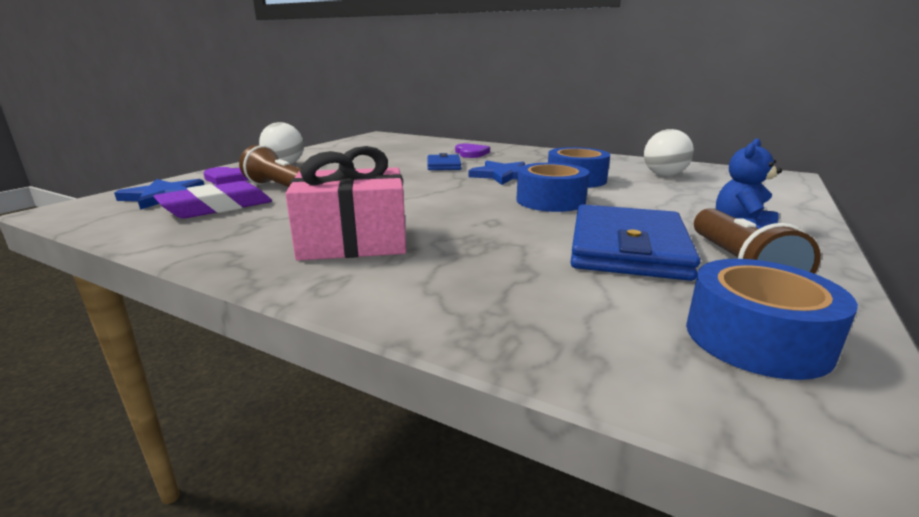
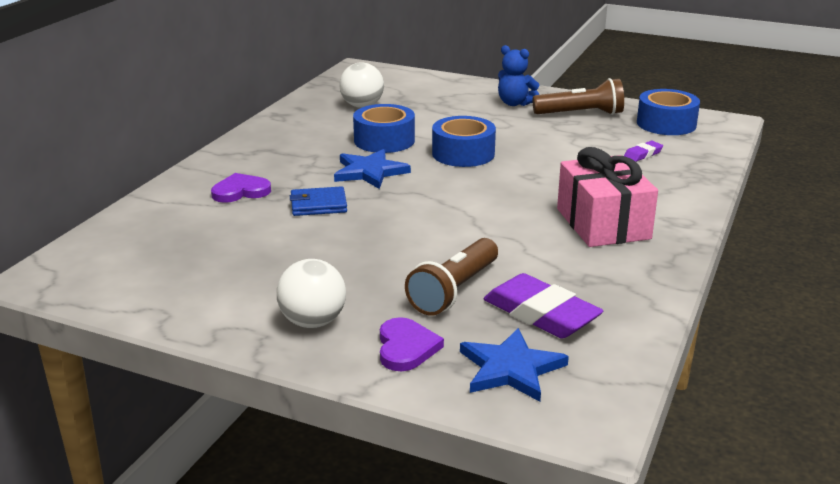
camera: 95 degrees left, 5 degrees up
blue wallet [570,204,700,281] -> none
none -> purple eraser [624,141,663,162]

